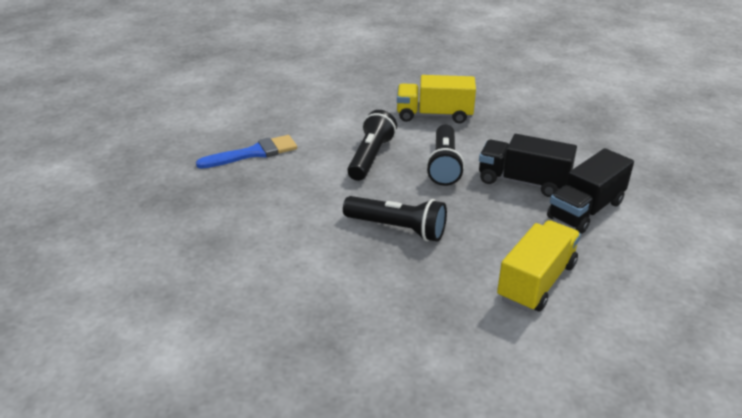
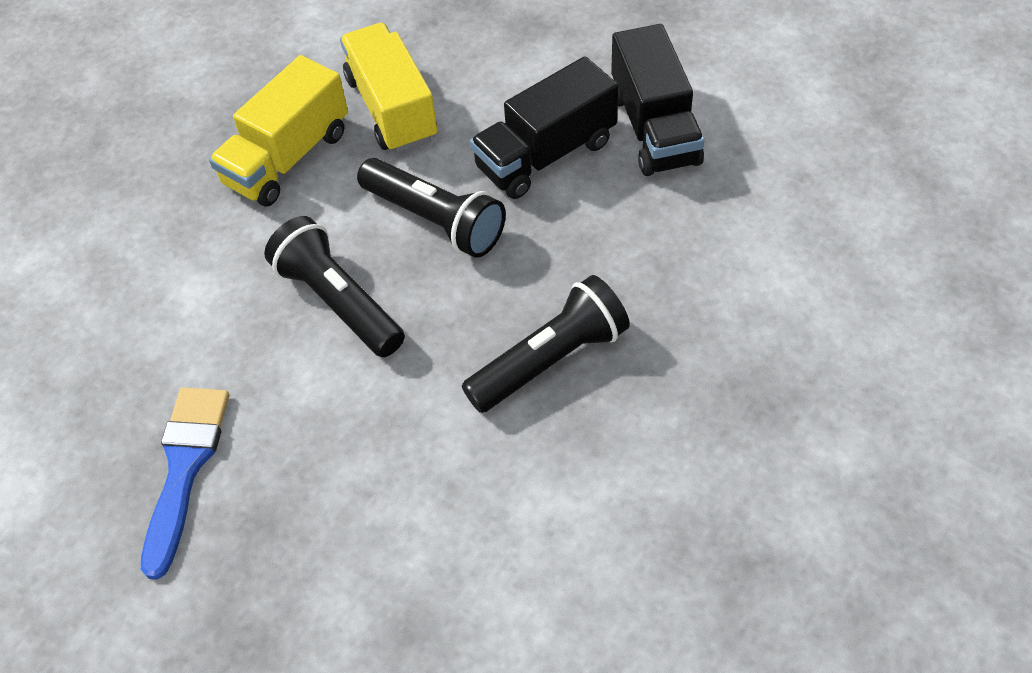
camera: 55 degrees left, 20 degrees up
yellow truck [497,220,581,312] -> yellow truck moved to [340,23,438,153]

